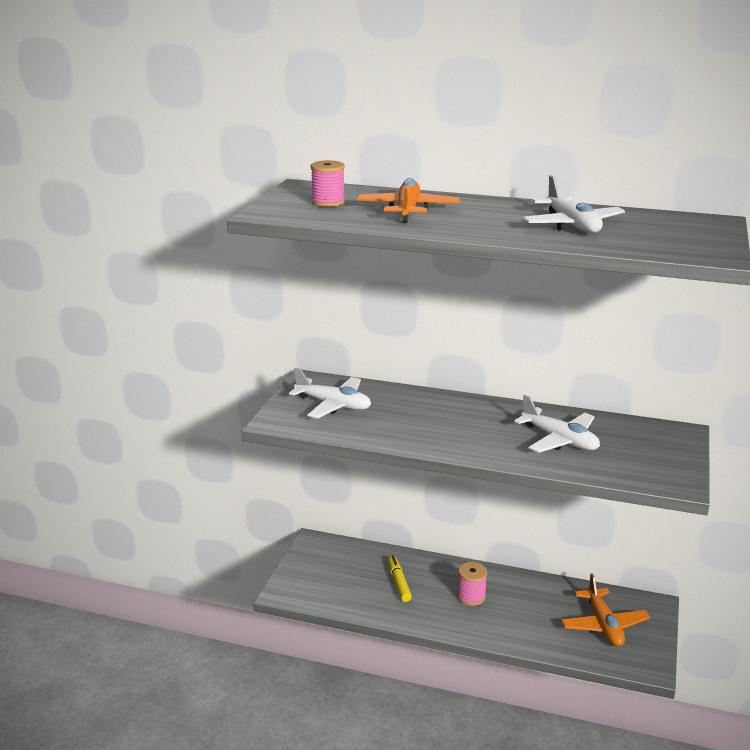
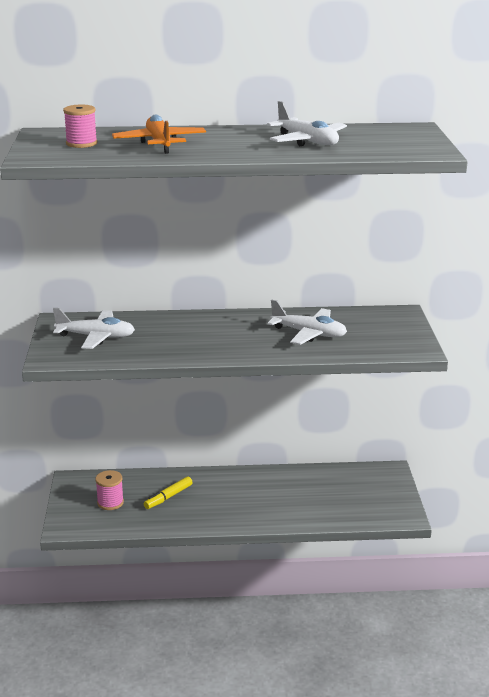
camera: 20 degrees left, 0 degrees up
yellow marker [388,555,412,602] -> yellow marker turned 105 degrees counterclockwise [144,476,193,509]
pink spool [457,562,487,606] -> pink spool moved to [95,470,124,510]
orange plane [561,573,650,647] -> none

